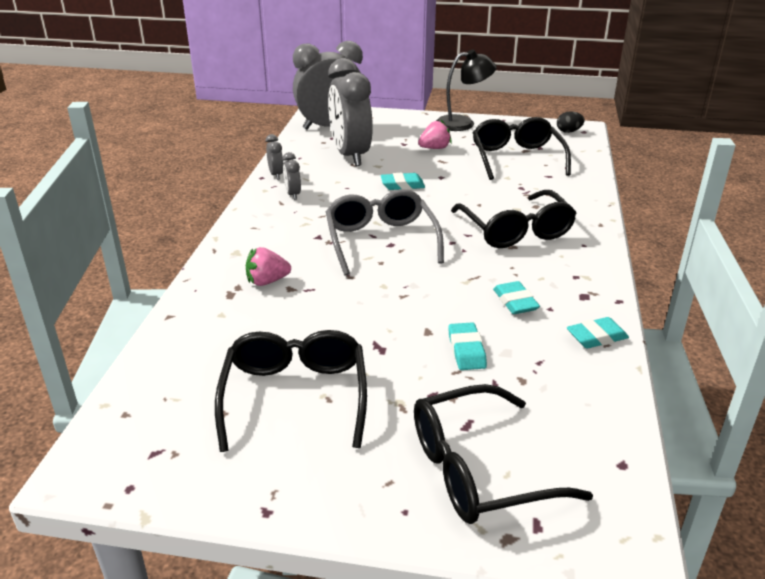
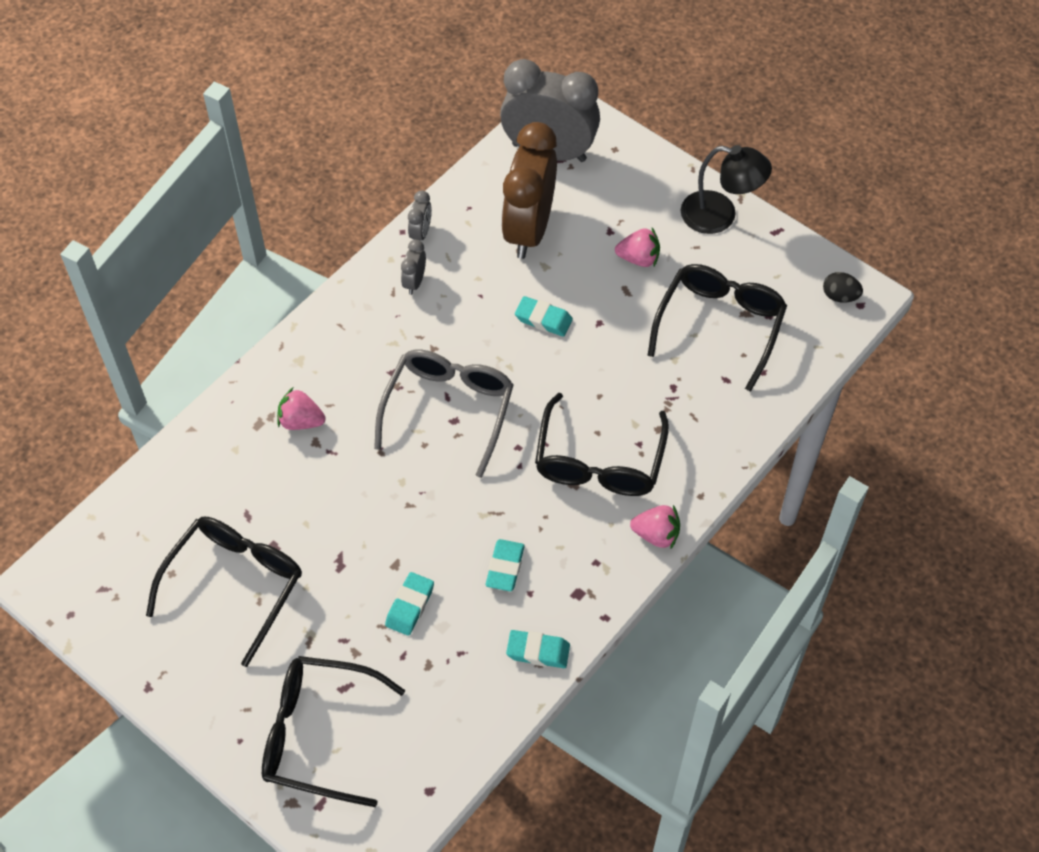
camera: 30 degrees right, 25 degrees up
grey clock [328,58,373,166] -> brown clock [501,122,557,259]
none -> pink strawberry [630,505,680,550]

